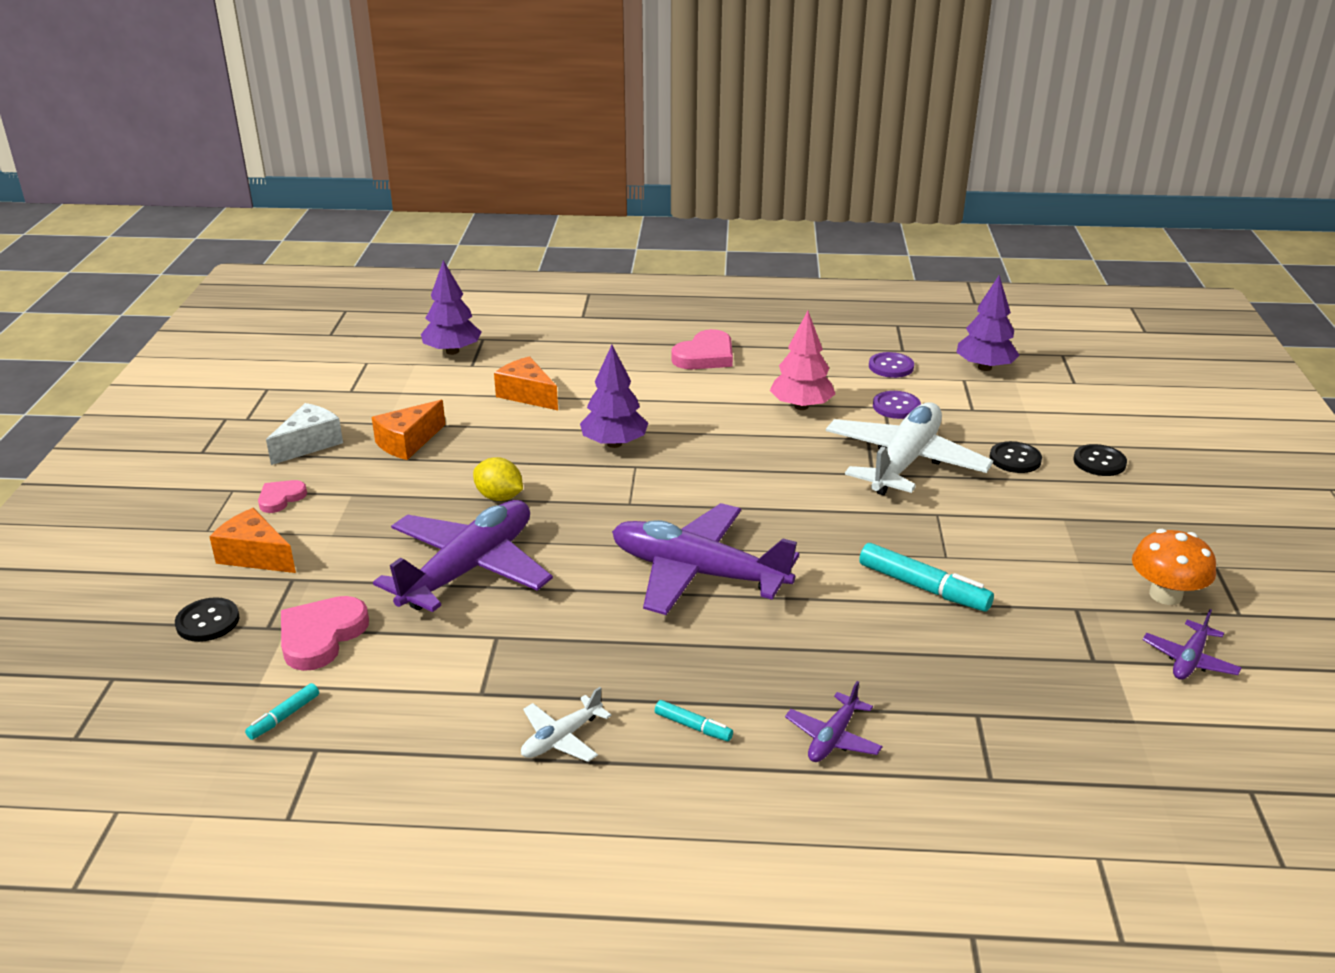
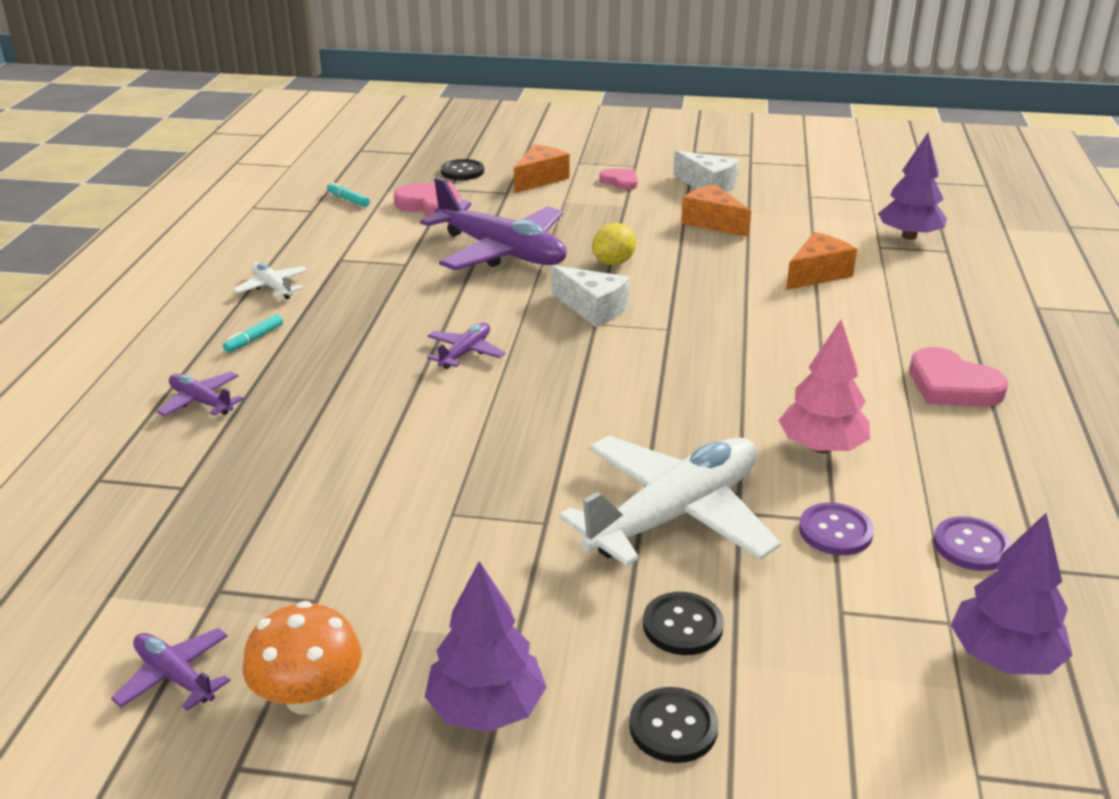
camera: 95 degrees right, 0 degrees up
purple tree [580,345,648,448] -> purple tree moved to [424,561,547,732]
purple plane [612,503,799,615] -> purple plane [427,322,506,369], size x0.45
white plane [826,402,993,495] -> white plane turned 75 degrees counterclockwise [559,436,781,566]
turquoise marker [859,543,994,612] -> none
none -> white cheese [551,265,629,327]

